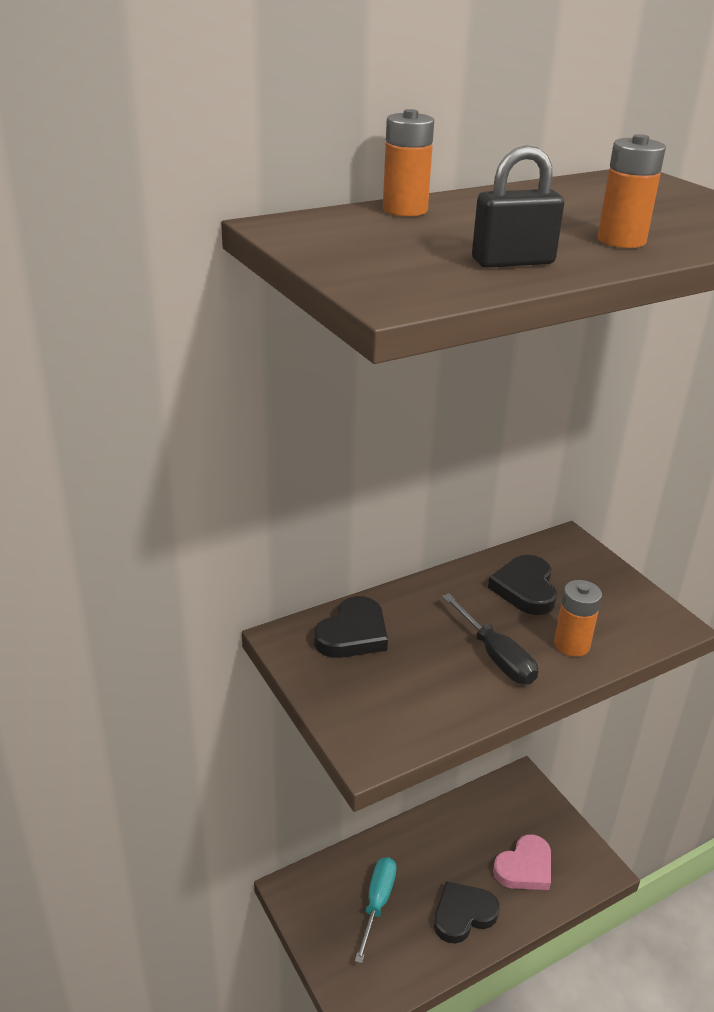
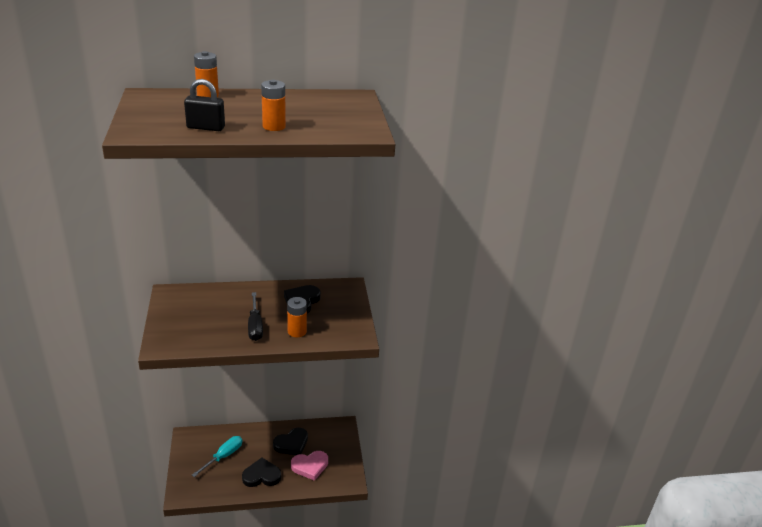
camera: 20 degrees right, 0 degrees up
black heart [314,596,388,658] -> black heart moved to [273,428,308,455]

